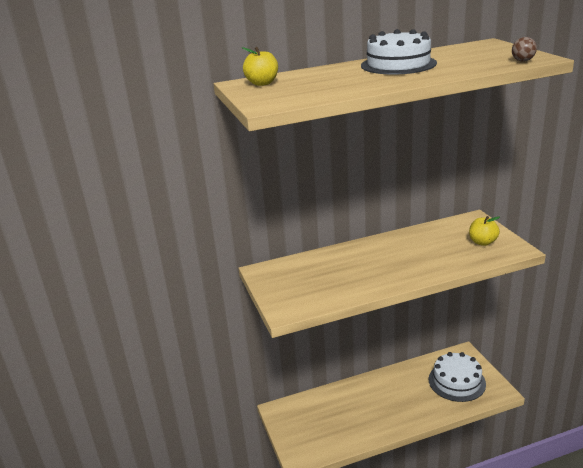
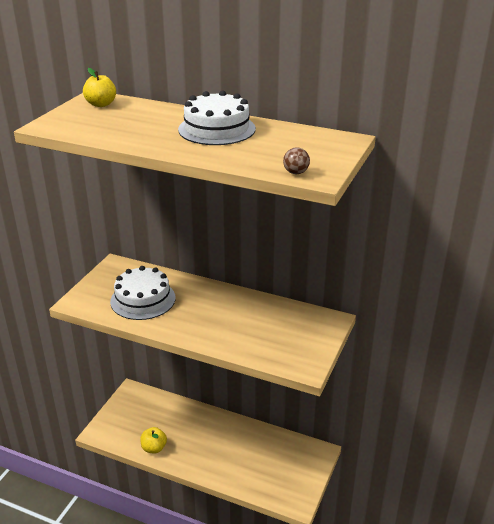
camera: 40 degrees right, 5 degrees up
white cake [429,352,486,402] -> white cake moved to [110,266,176,320]
yellow apple [469,216,500,246] -> yellow apple moved to [140,427,167,453]

